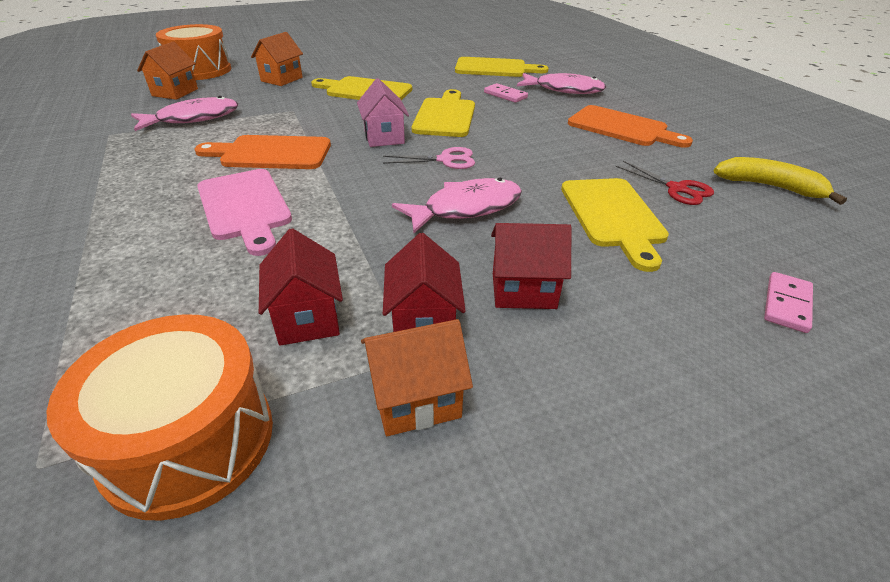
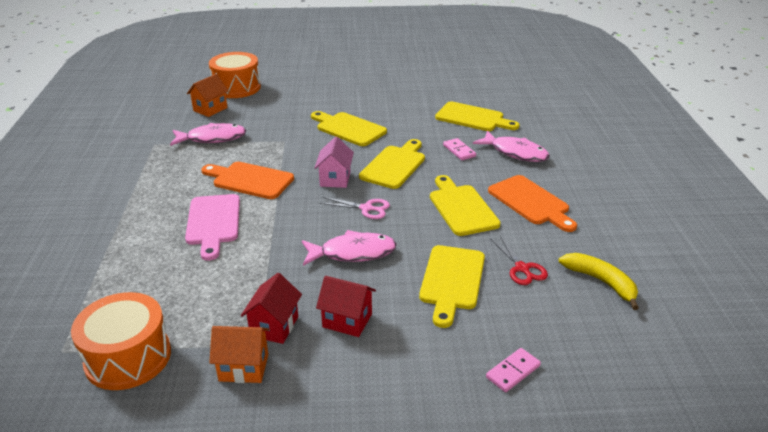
camera: 20 degrees right, 5 degrees down
orange house [251,32,303,86] -> none
red house [259,228,343,346] -> none
none -> yellow cutting board [430,175,501,236]

